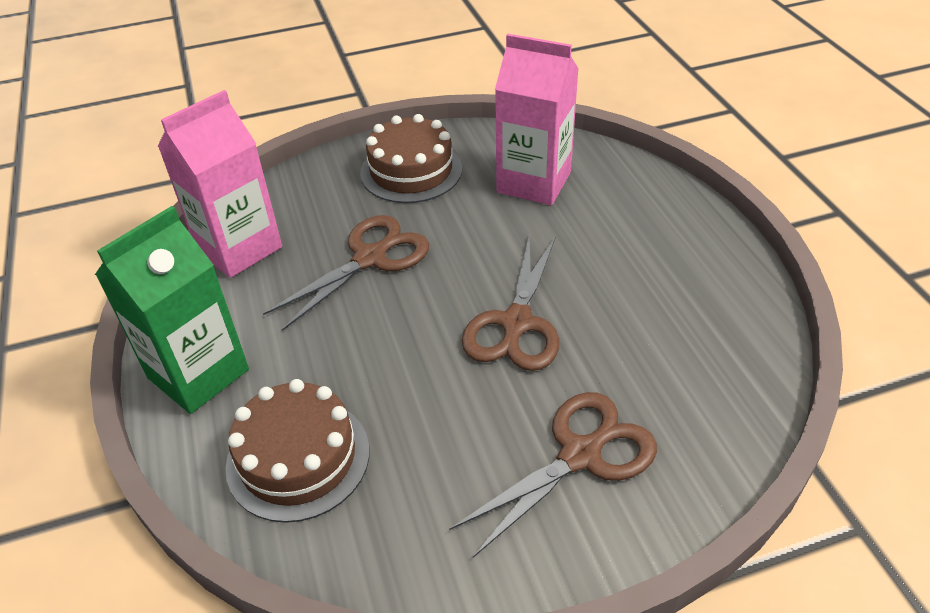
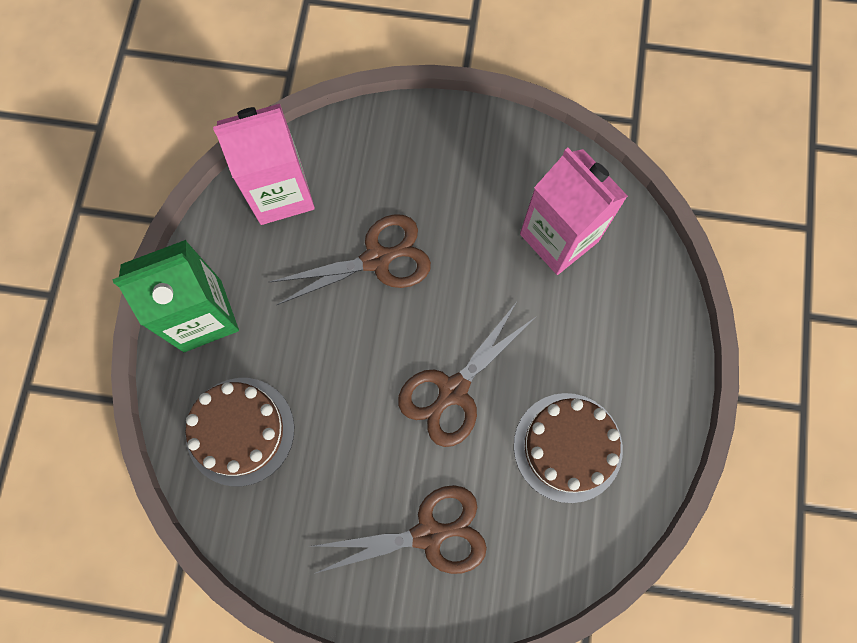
camera: 25 degrees right, 30 degrees up
brown cake [360,114,462,203] -> brown cake moved to [514,393,623,503]

